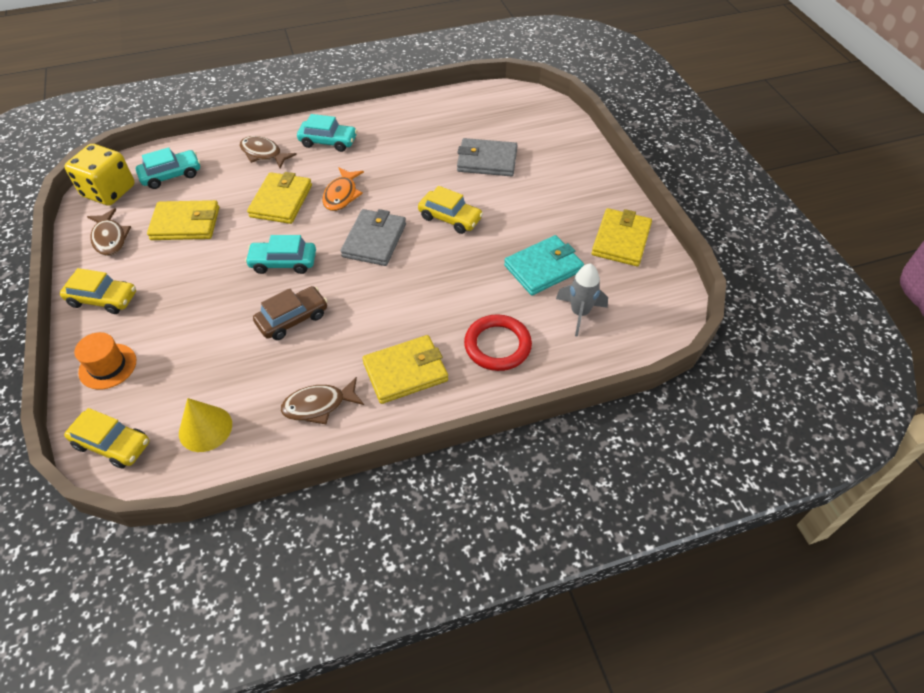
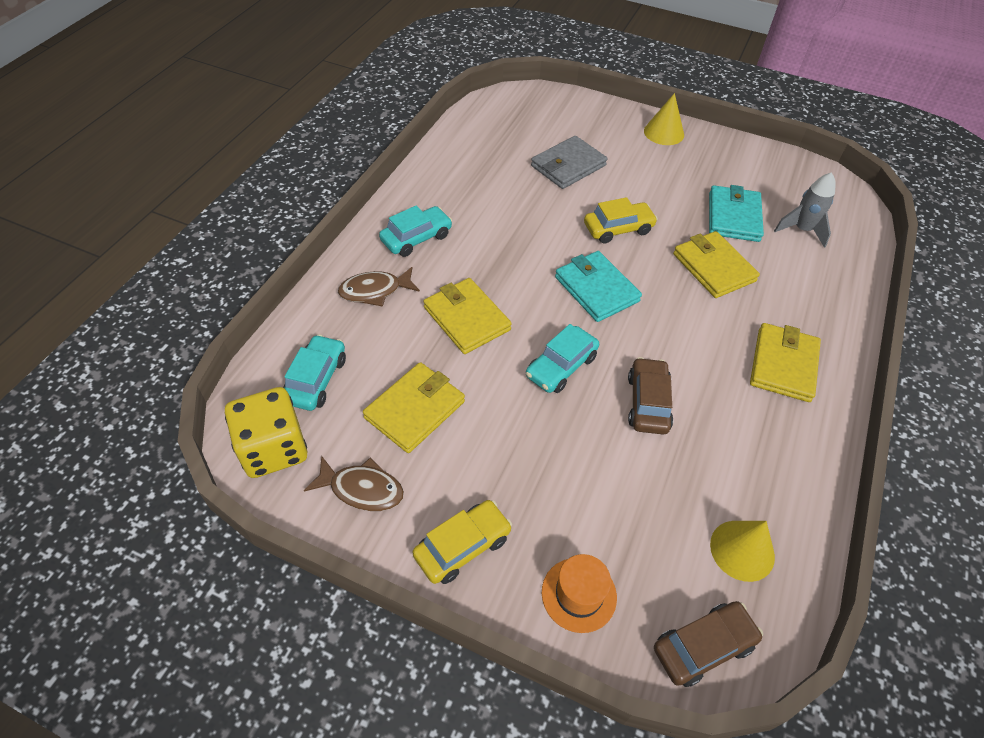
camera: 50 degrees left, 0 degrees up
yellow car [64,408,149,469] -> brown car [654,601,763,687]
brown fish [280,377,364,425] -> none
orange fish [322,167,364,211] -> none
grey wallet [341,209,406,266] -> turquoise wallet [555,251,642,322]
red ring [464,314,532,371] -> none
yellow wallet [592,208,652,266] -> yellow wallet moved to [673,231,760,298]
none -> yellow cone [644,93,684,145]

